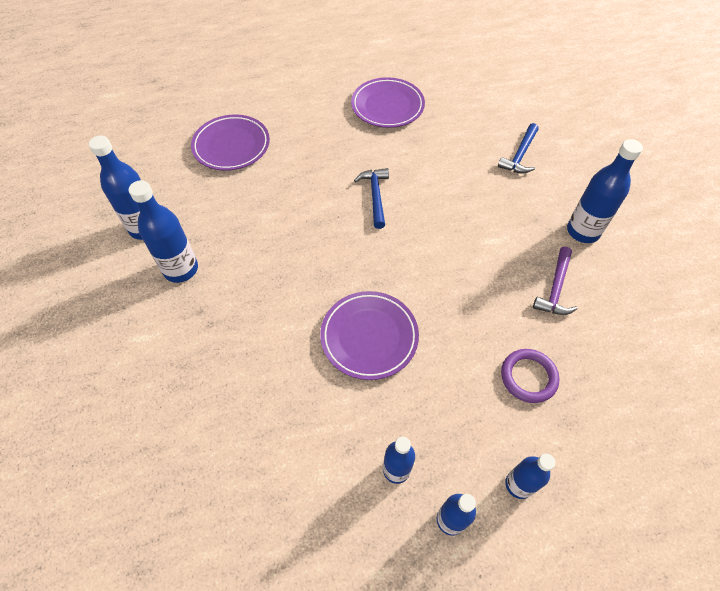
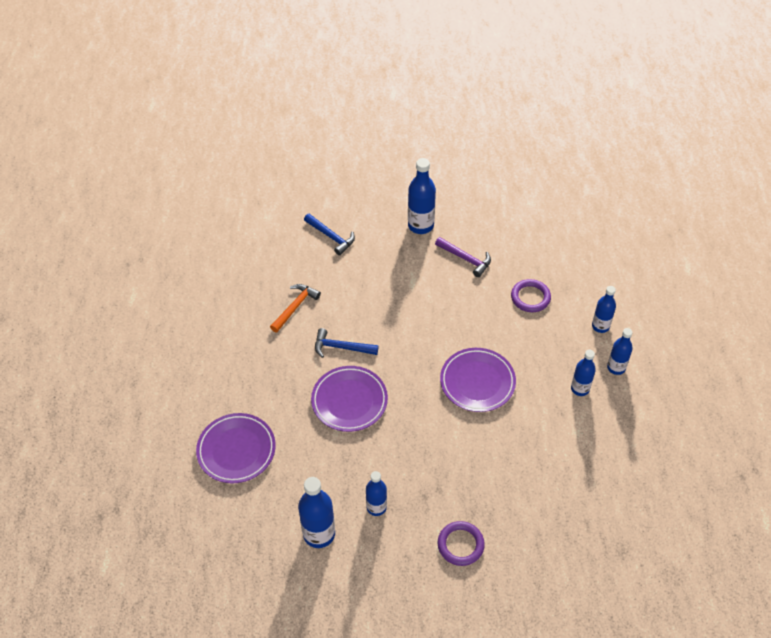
camera: 75 degrees left, 5 degrees down
blue bottle [129,180,198,283] -> blue bottle [366,471,387,516], size x0.64
purple plate [351,77,425,128] -> purple plate moved to [311,366,388,432]
none -> orange hammer [270,284,321,332]
none -> purple ring [437,521,485,566]

